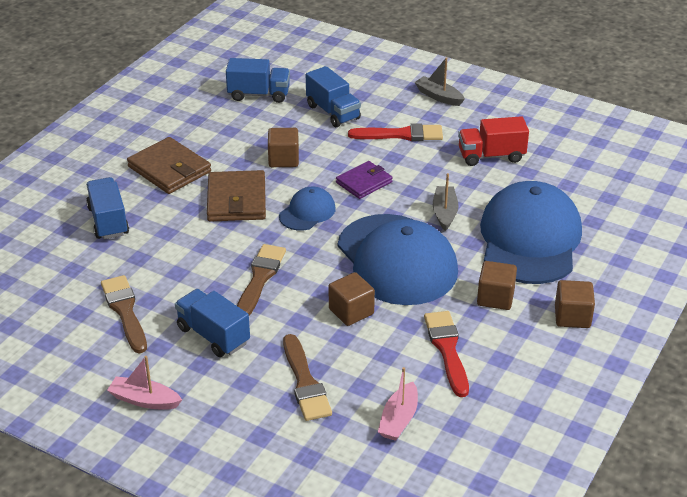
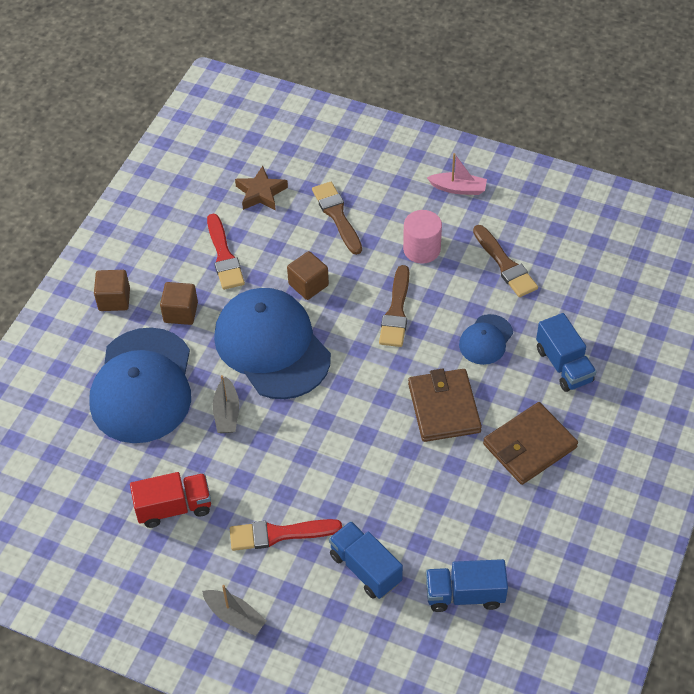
camera: 175 degrees right, 15 degrees up
brown wallet [127,137,211,194] -> brown wallet turned 75 degrees counterclockwise [483,402,578,485]
blue truck [175,289,250,357] -> pink cylinder [403,210,442,264]
brown cube [268,128,299,167] -> none
blue cap [279,187,336,231] -> blue cap moved to [459,314,513,365]
purple wallet [336,161,393,199] -> none
pink boat [378,367,418,441] -> brown star [235,166,288,211]

